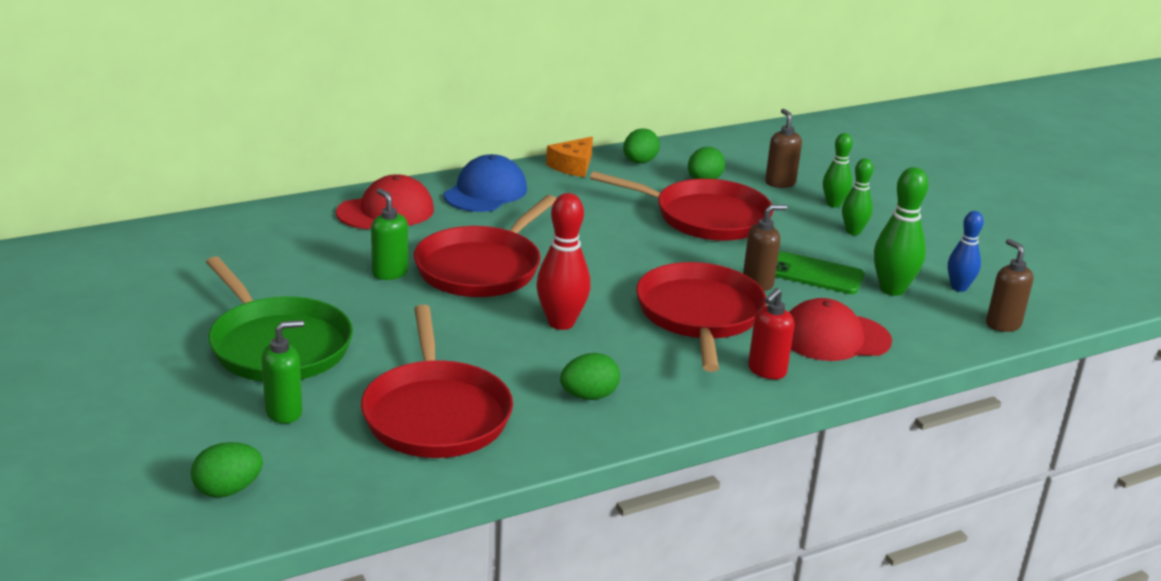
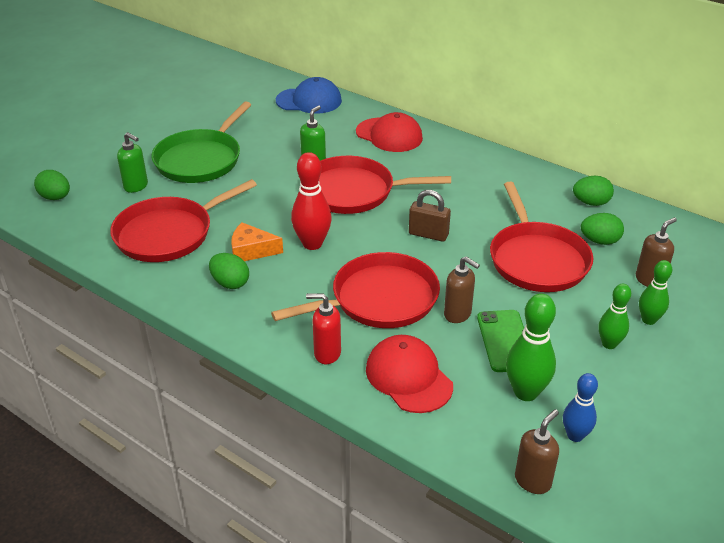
camera: 65 degrees right, 10 degrees up
blue cap [444,154,527,212] -> blue cap moved to [276,77,342,114]
orange cheese [546,137,593,177] -> orange cheese moved to [231,222,283,261]
none -> brown padlock [409,190,451,242]

